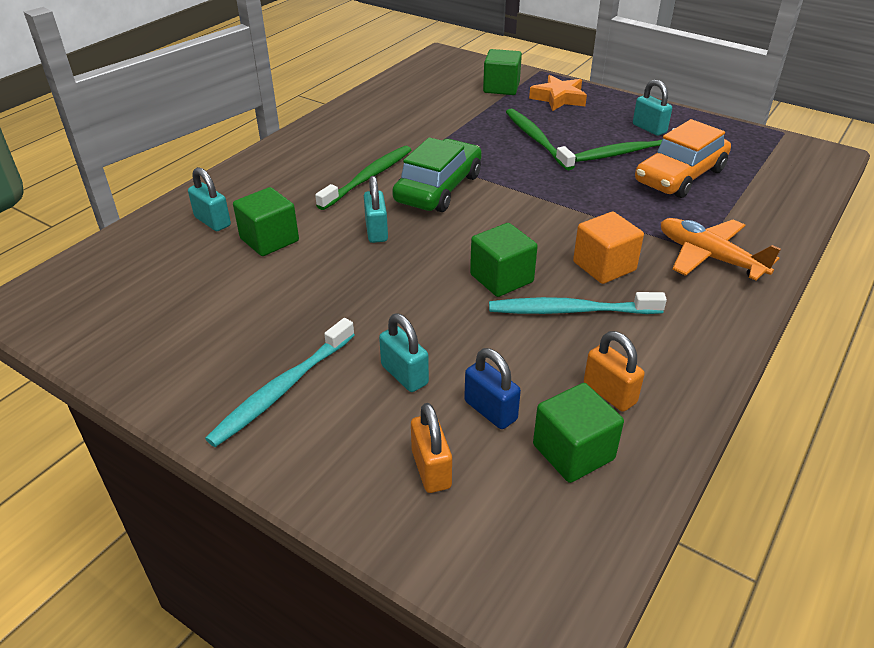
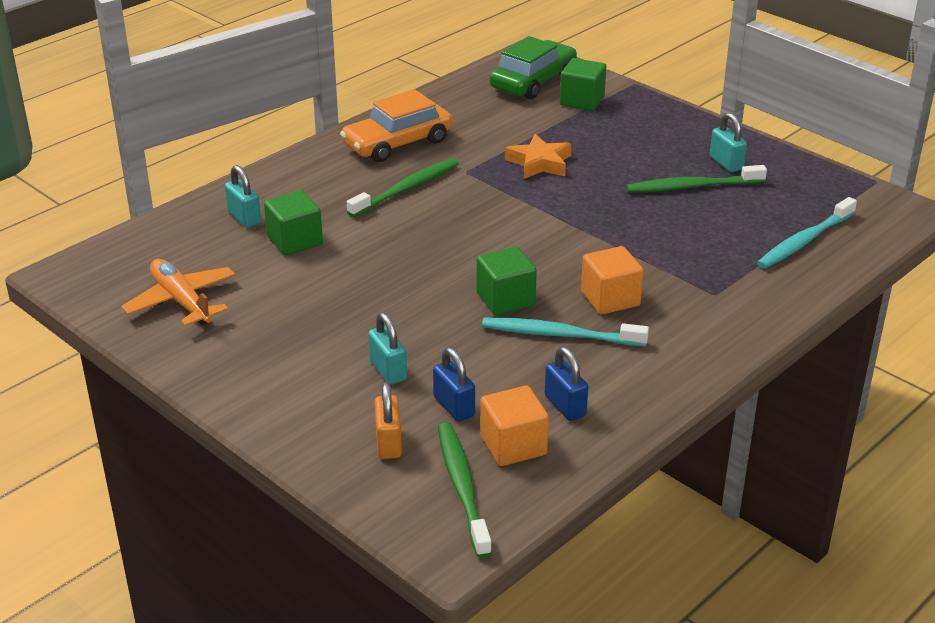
camera: 10 degrees right, 5 degrees down
turquoise toothbrush [205,318,355,447] -> turquoise toothbrush moved to [757,197,857,269]
turquoise padlock [364,176,388,243] -> none
green car [392,137,482,212] -> green car moved to [489,36,577,99]
green toothbrush [506,109,576,170] -> green toothbrush moved to [438,423,492,558]
orange star [529,75,587,111] -> orange star moved to [505,134,571,179]
green cube [533,383,624,483] -> orange cube [480,386,549,466]
orange padlock [584,331,645,412] -> blue padlock [545,347,588,421]
orange car [635,119,731,198] -> orange car moved to [340,89,452,162]
orange plane [660,218,781,281] -> orange plane moved to [121,259,235,326]

